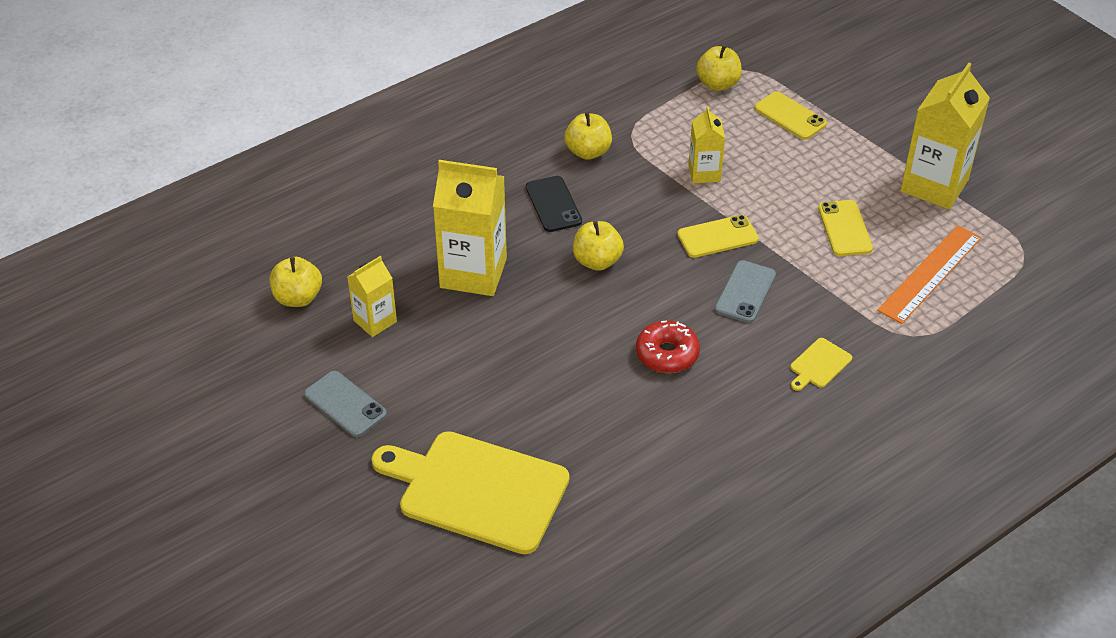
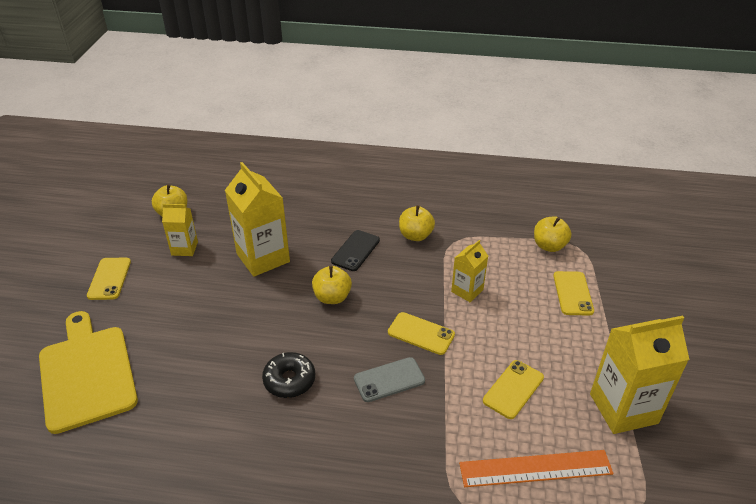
camera: 45 degrees right, 5 degrees down
grey phone [304,371,387,437] -> yellow phone [87,258,131,300]
red donut [636,320,700,373] -> black donut [262,352,315,398]
yellow cutting board [790,338,852,391] -> none

